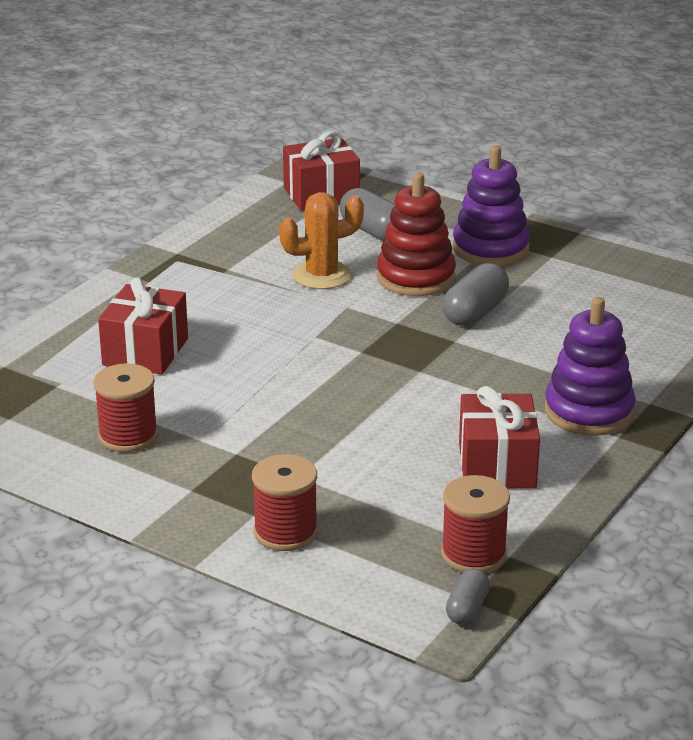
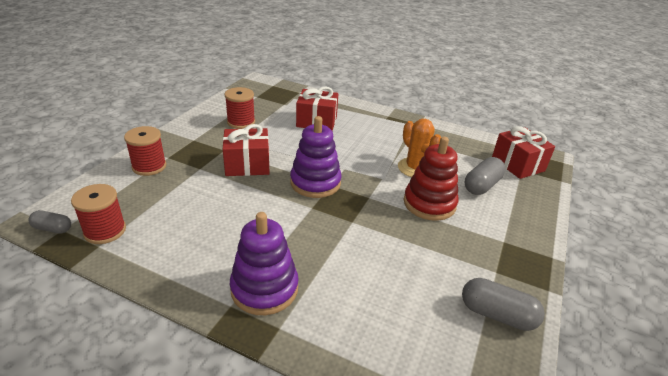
camera: 80 degrees right, 5 degrees up
grey capsule [442,263,509,326] -> grey capsule moved to [462,278,545,331]
purple stacking toy [453,146,530,266] -> purple stacking toy moved to [290,116,342,198]
red gift [459,386,540,488] -> red gift moved to [223,124,270,176]

